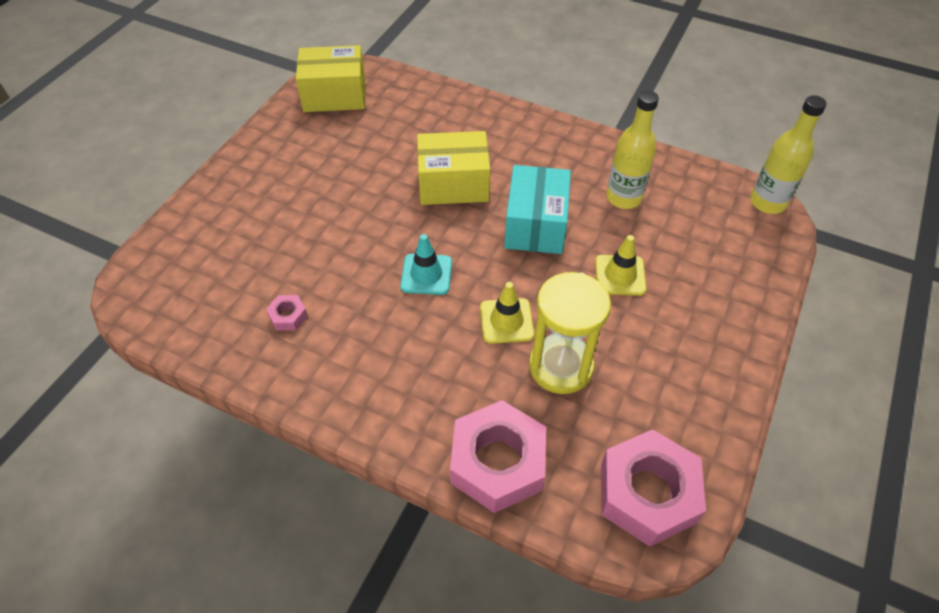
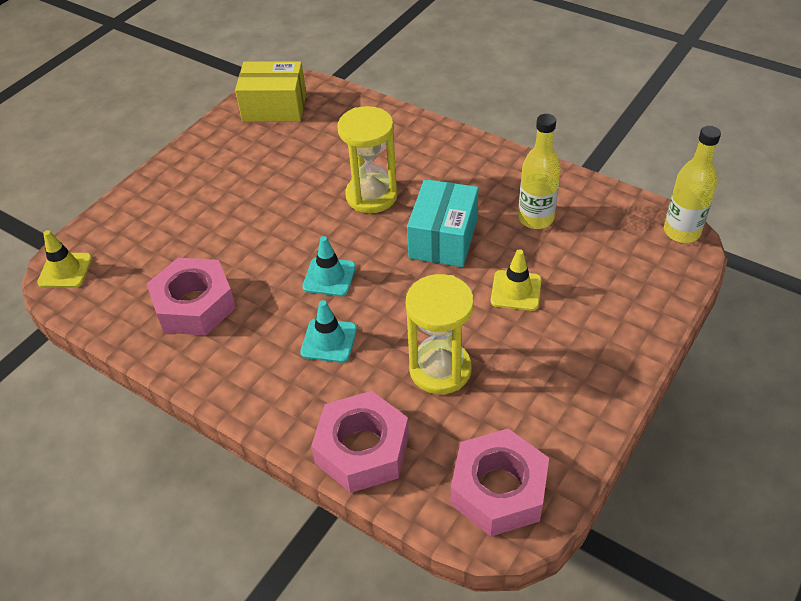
camera: 10 degrees right, 5 degrees down
pink nut [266,295,308,331] -> pink nut [147,258,236,335], size x2.33
yellow box [417,131,490,205] -> yellow hourglass [338,106,398,213]
yellow traffic cone [480,282,534,344] -> yellow traffic cone moved to [37,230,92,288]
none -> turquoise traffic cone [300,300,357,363]

